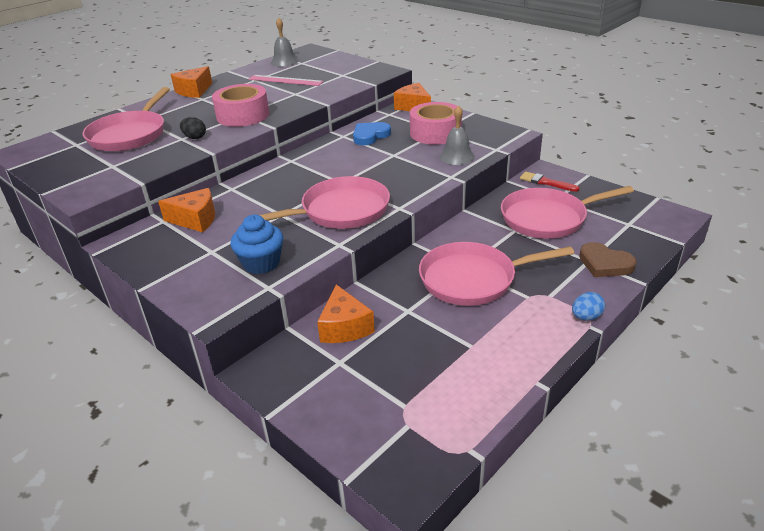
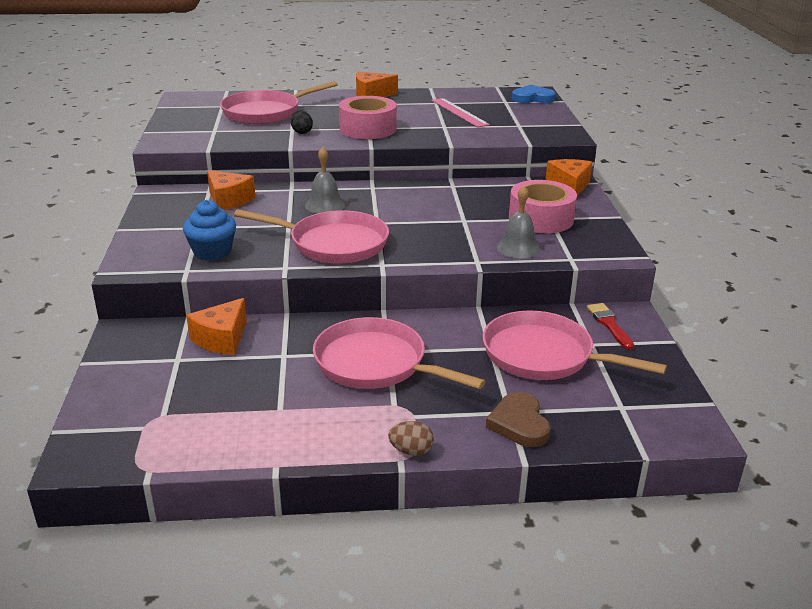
camera: 40 degrees right, 5 degrees down
grey bell [271,18,298,67] -> grey bell moved to [305,147,345,213]
blue heart [353,122,391,145] -> blue heart moved to [512,85,556,103]
blue egg [572,292,605,321] -> brown egg [388,421,434,456]

